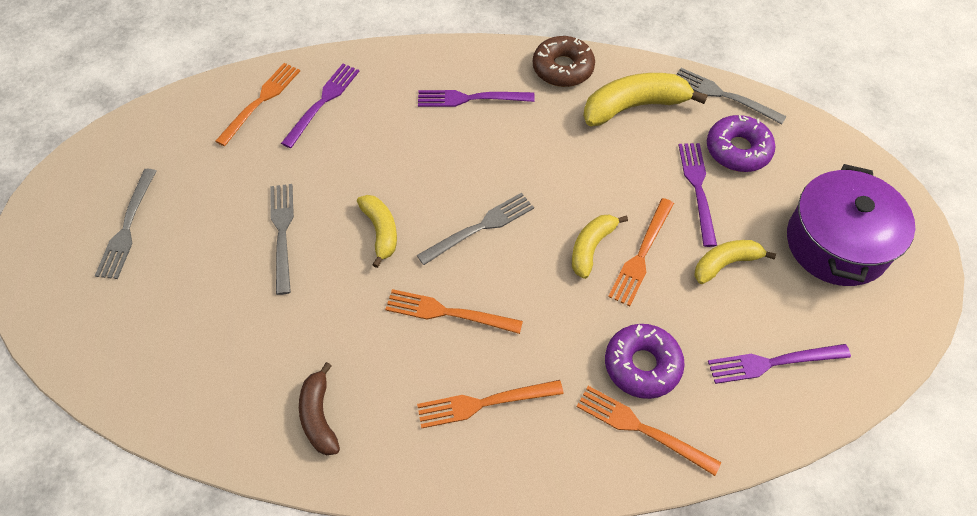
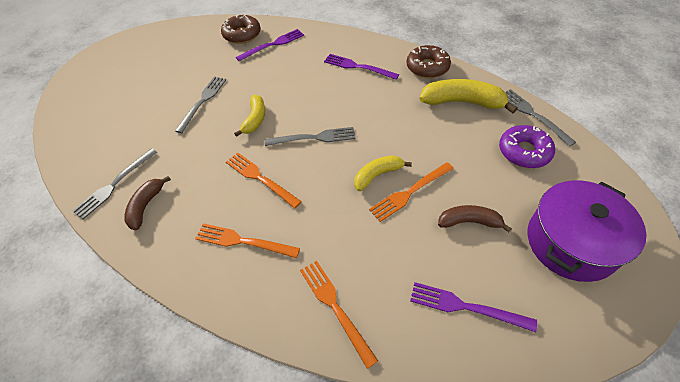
camera: 30 degrees right, 5 degrees down
grey fork [95,169,156,279] -> grey fork moved to [72,148,157,220]
orange fork [215,63,300,146] -> brown donut [221,14,261,44]
purple donut [605,324,685,399] -> none
purple fork [679,143,717,247] -> none
yellow banana [694,240,776,284] -> brown banana [438,205,512,232]

